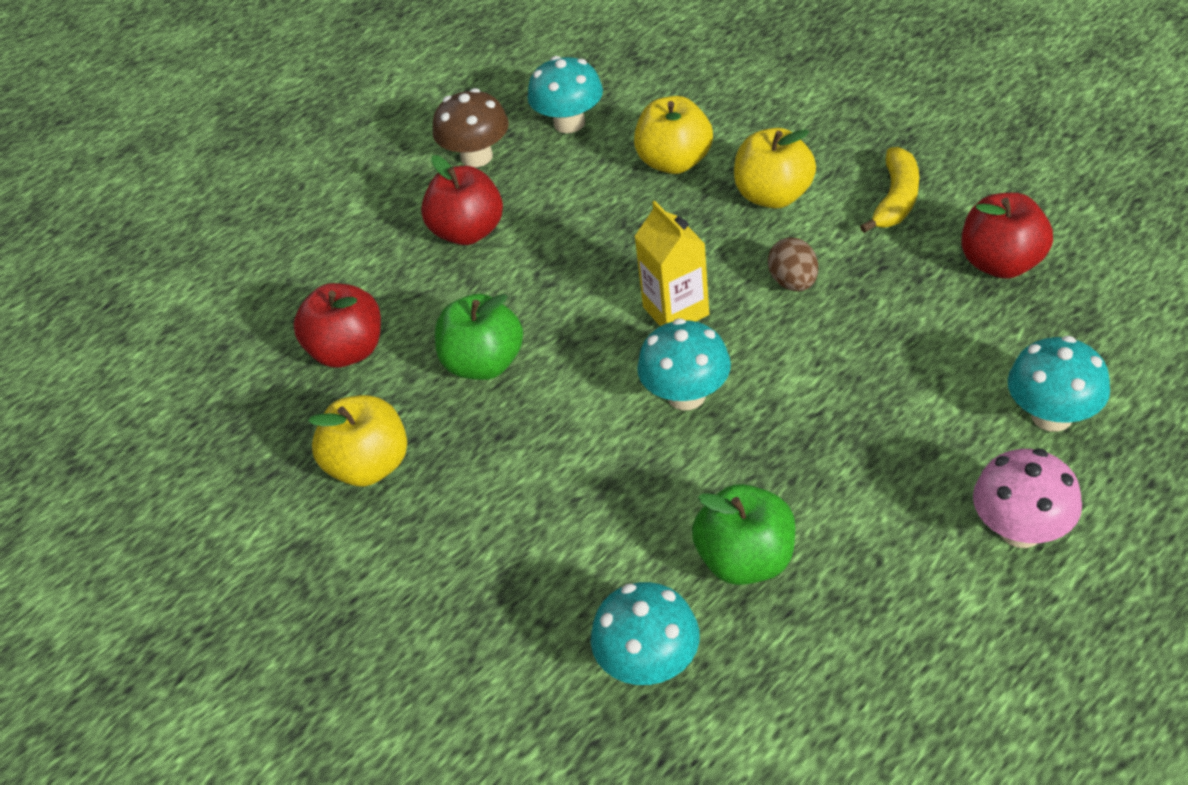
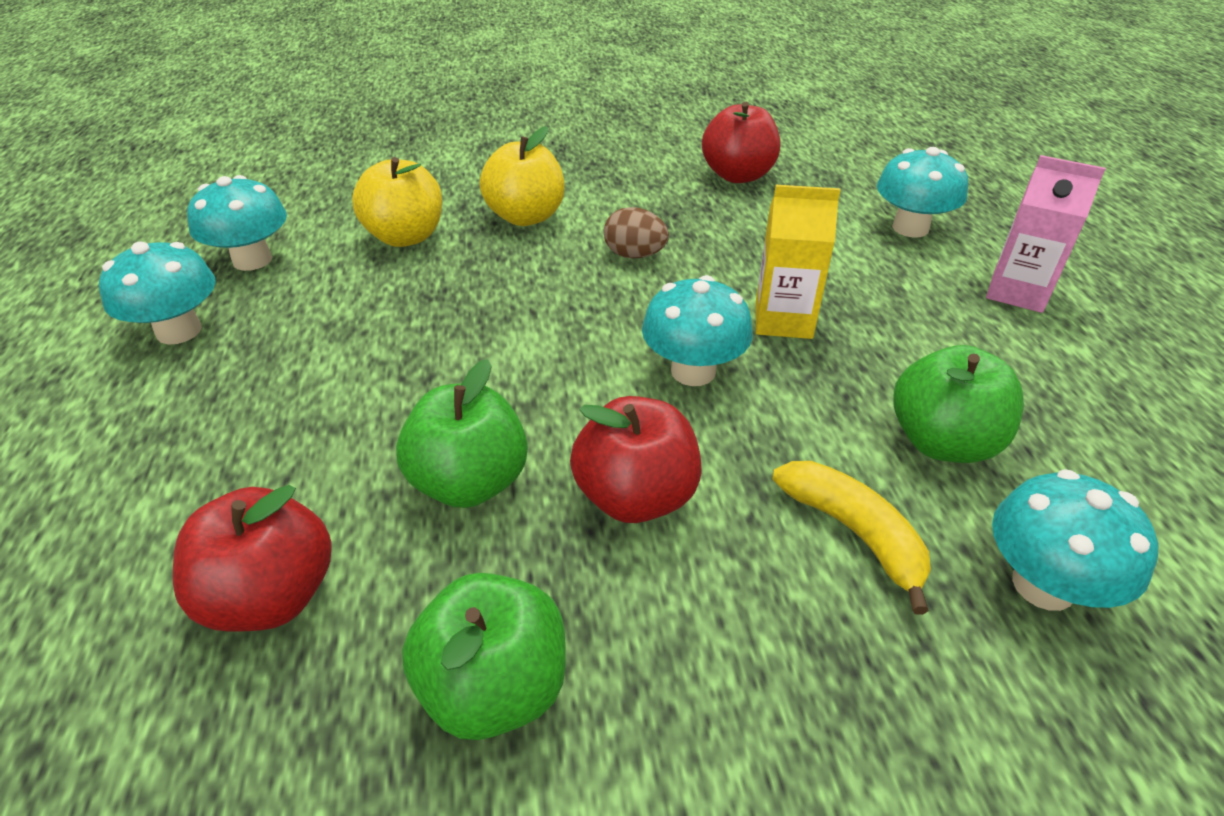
camera: 60 degrees left, 5 degrees down
yellow apple [308,395,407,486] -> green apple [402,573,566,740]
red apple [421,155,503,245] -> red apple moved to [570,396,702,523]
brown mushroom [433,88,509,167] -> turquoise mushroom [99,241,216,345]
yellow carton [634,201,709,326] -> yellow carton moved to [756,185,841,339]
yellow banana [860,147,919,233] -> yellow banana moved to [772,461,931,615]
pink mushroom [973,449,1082,548] -> pink carton [986,155,1106,313]

